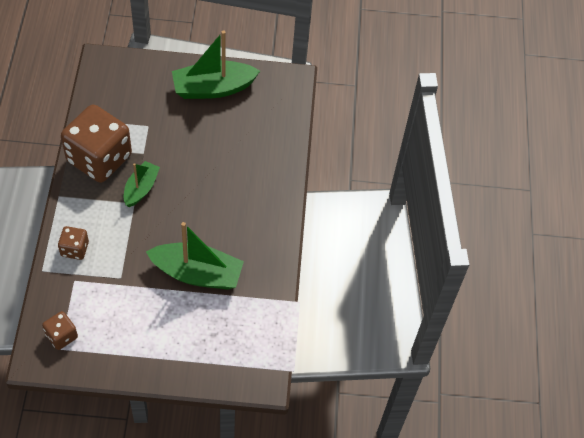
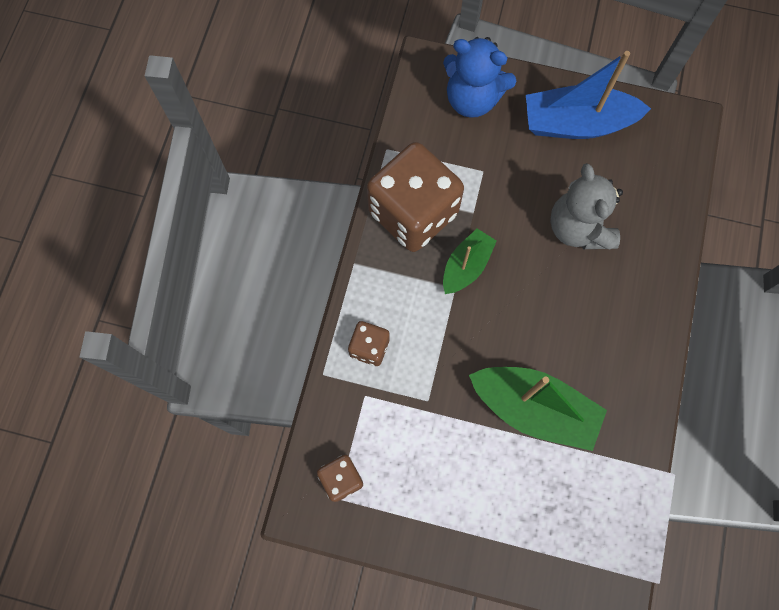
camera: 15 degrees right, 15 degrees up
green boat [172,30,260,99] -> blue boat [526,51,651,139]
none -> blue teddy bear [443,37,516,118]
none -> grey teddy bear [550,163,623,249]

